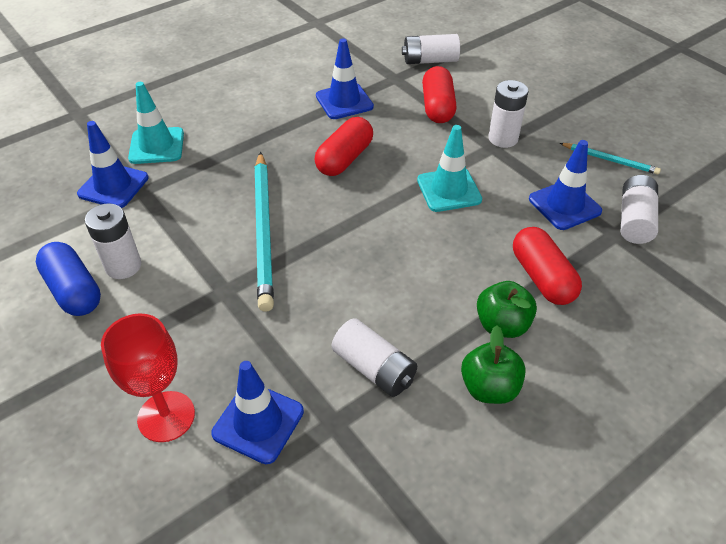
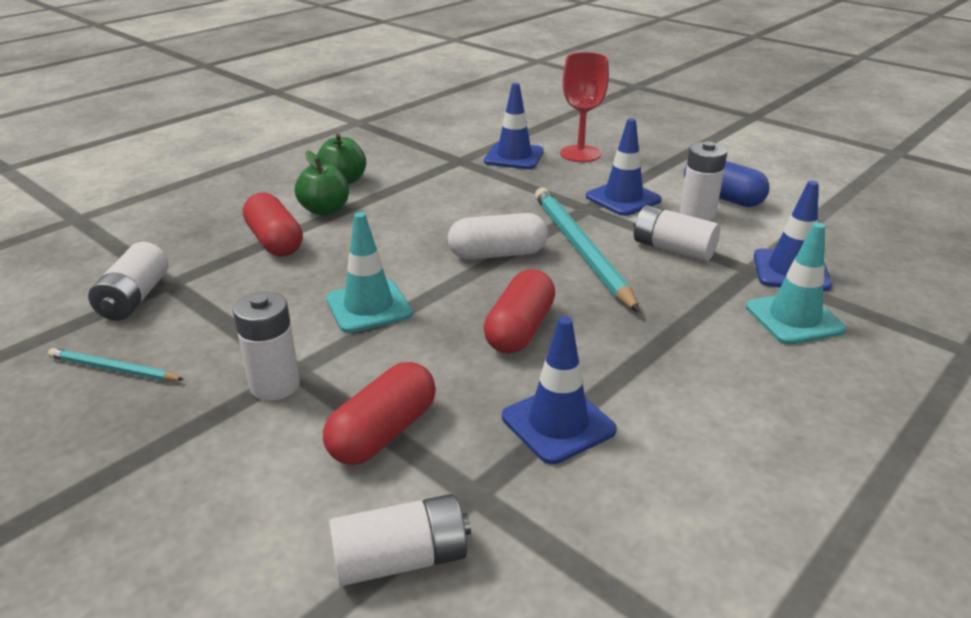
camera: 170 degrees right, 15 degrees down
white battery [332,318,417,397] -> white battery moved to [634,205,720,262]
red capsule [422,66,456,123] -> red capsule turned 45 degrees clockwise [323,362,436,465]
blue traffic cone [529,140,602,230] -> blue traffic cone moved to [586,118,662,216]
none -> white capsule [448,213,548,260]

